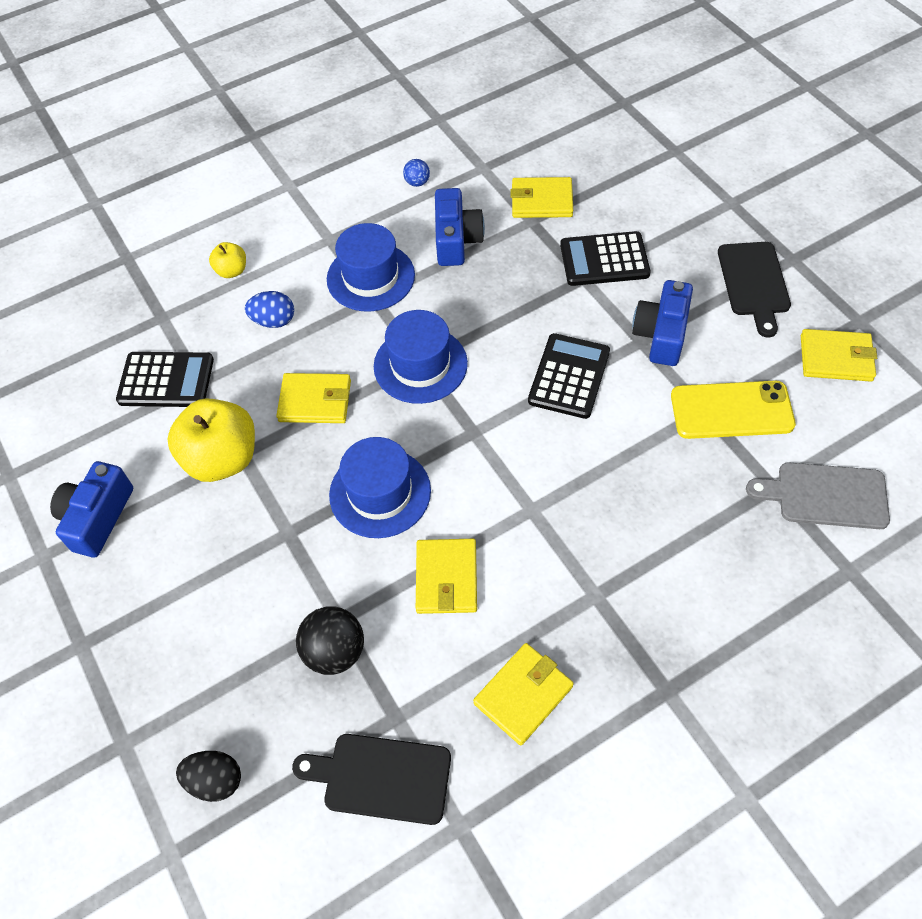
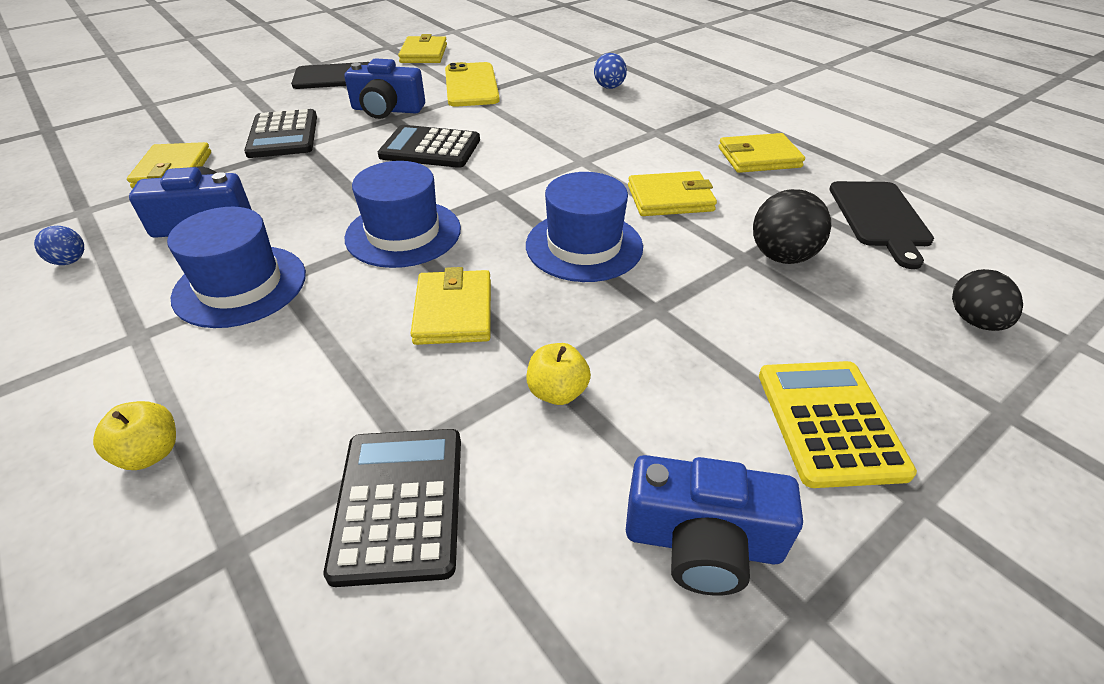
camera: 100 degrees left, 15 degrees down
yellow apple [168,398,255,482] -> yellow apple [527,343,591,405], size x0.49
blue egg [245,291,294,328] -> blue egg moved to [594,53,627,89]
yellow wallet [473,643,574,745] -> yellow wallet turned 45 degrees counterclockwise [719,133,805,173]
grey cutting board [746,462,890,529] -> none
none -> yellow calculator [759,361,917,488]

